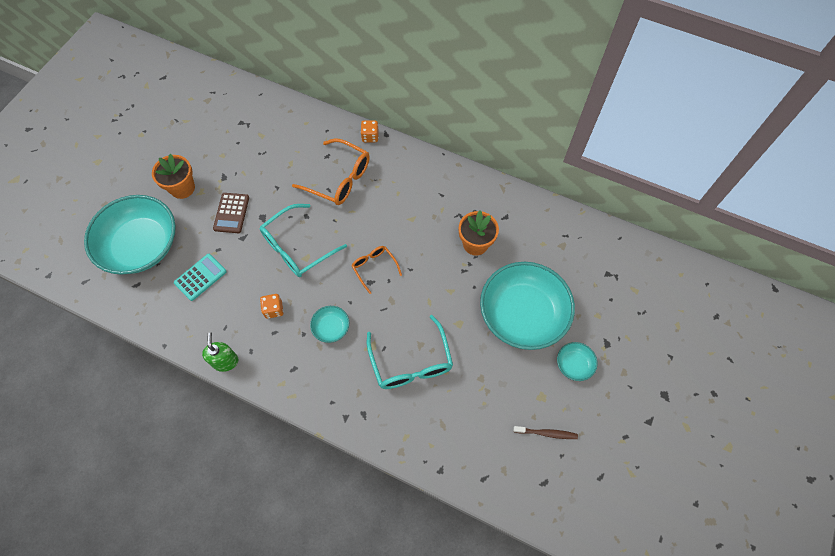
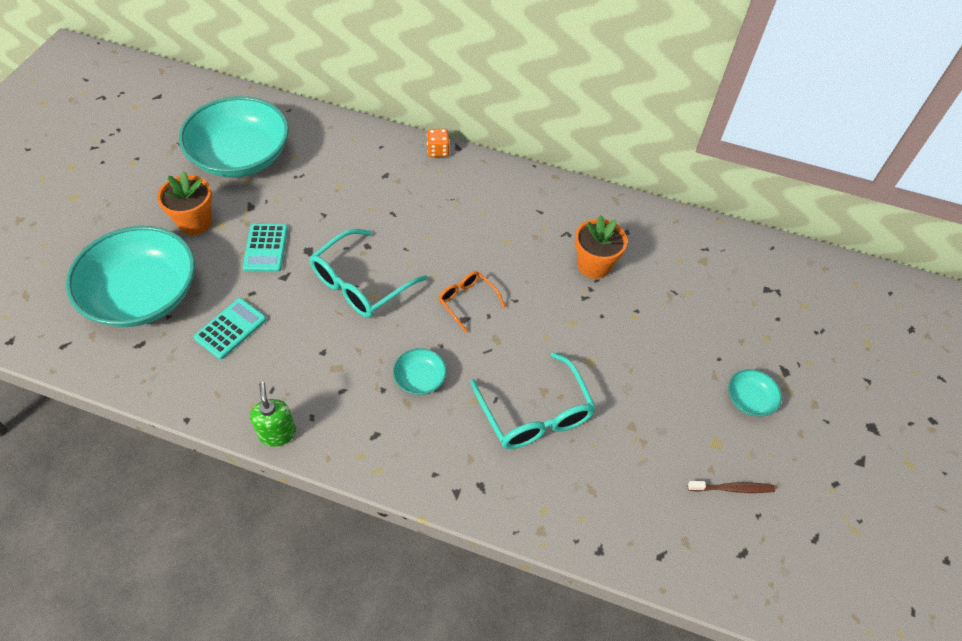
camera: 10 degrees left, 10 degrees down
brown calculator [213,193,249,233] -> turquoise calculator [243,224,288,272]
orange dice [260,294,283,319] -> none
orange glasses [292,138,370,205] -> none
turquoise bowl [480,262,575,350] -> turquoise bowl moved to [179,96,289,177]

